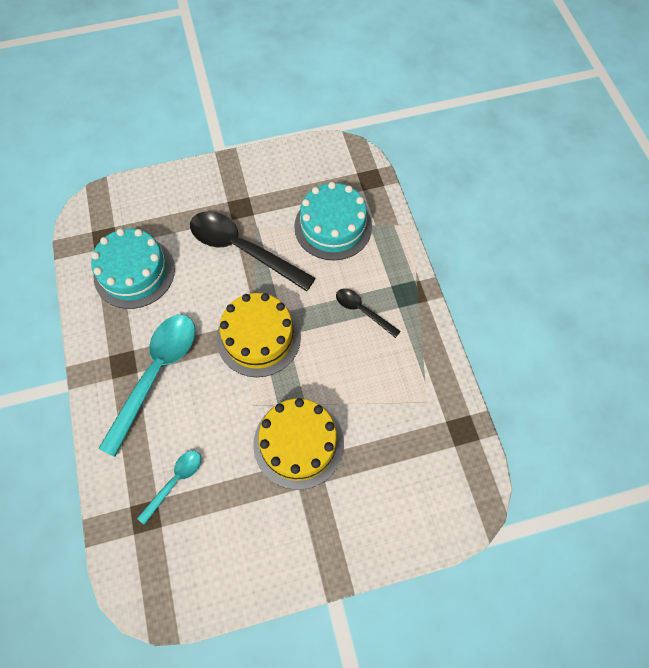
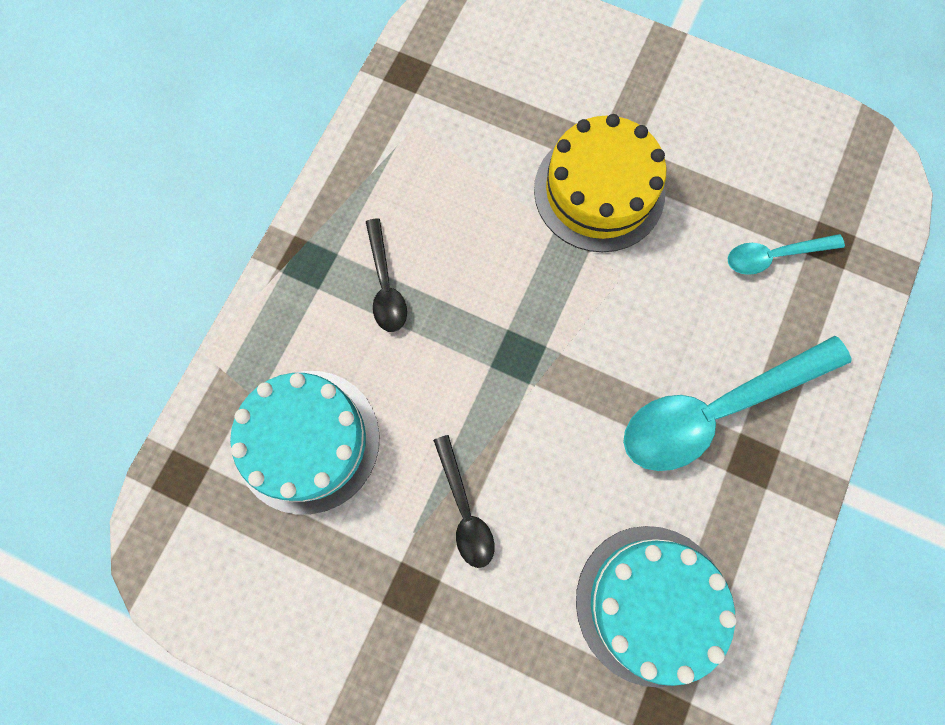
camera: 140 degrees left, 10 degrees up
black spoon [190,211,316,291] -> black spoon [433,435,495,568], size x0.51
yellow cake [217,293,301,377] -> none

